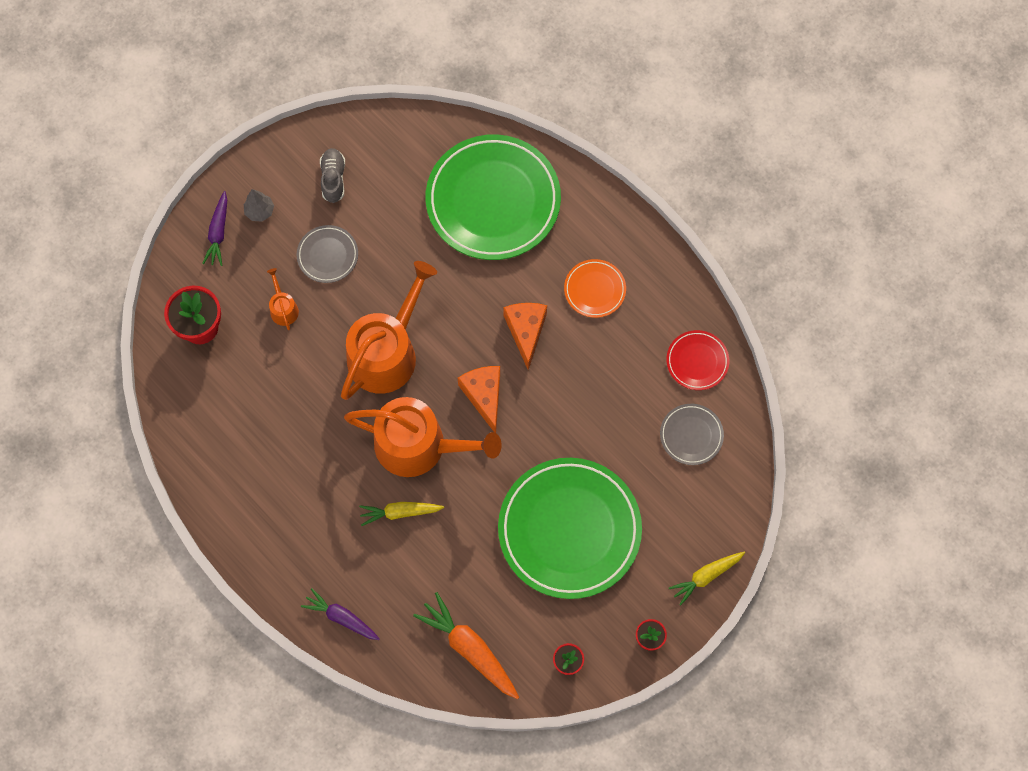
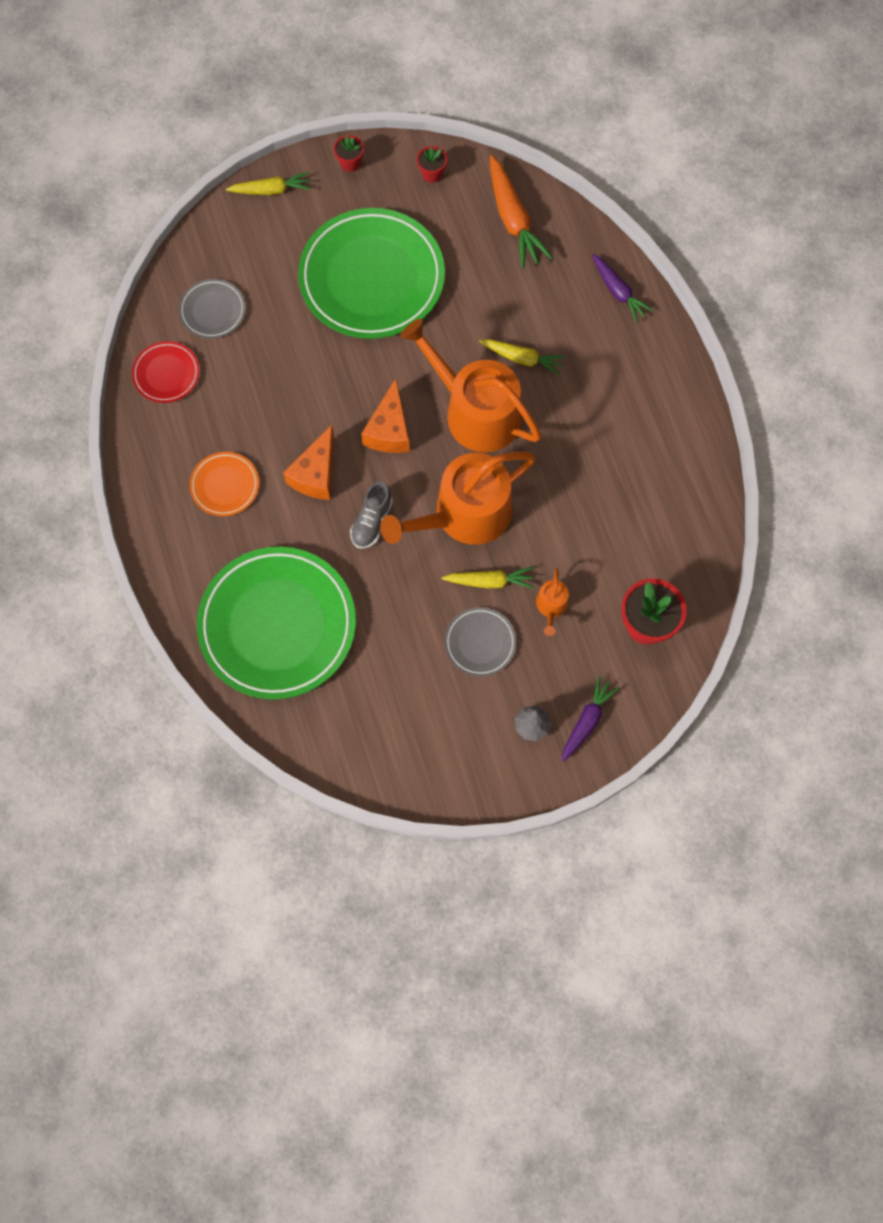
camera: 155 degrees left, 0 degrees up
grey shoe [320,148,345,203] -> grey shoe moved to [350,482,393,549]
none -> yellow carrot [441,567,534,589]

